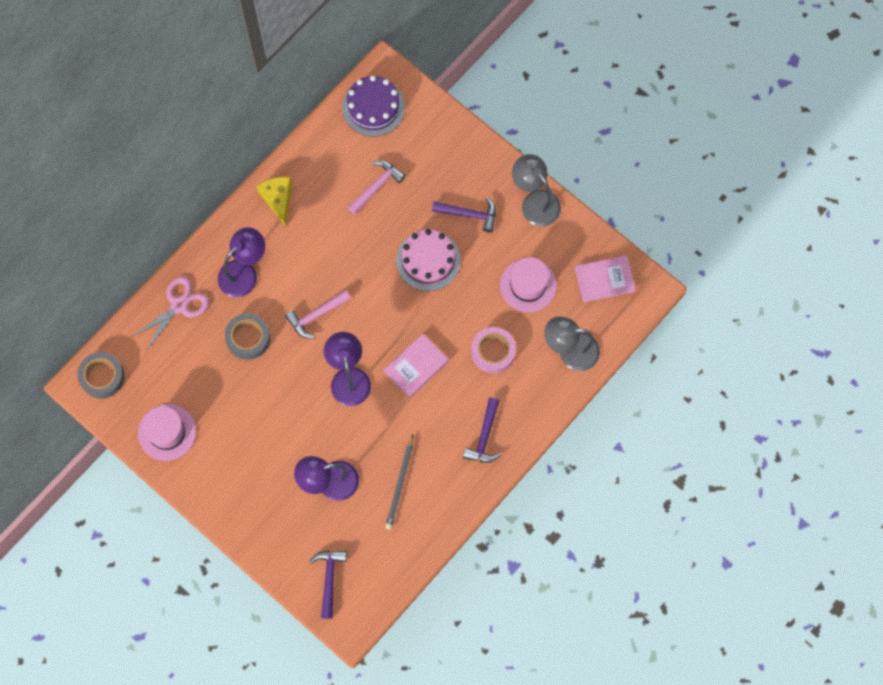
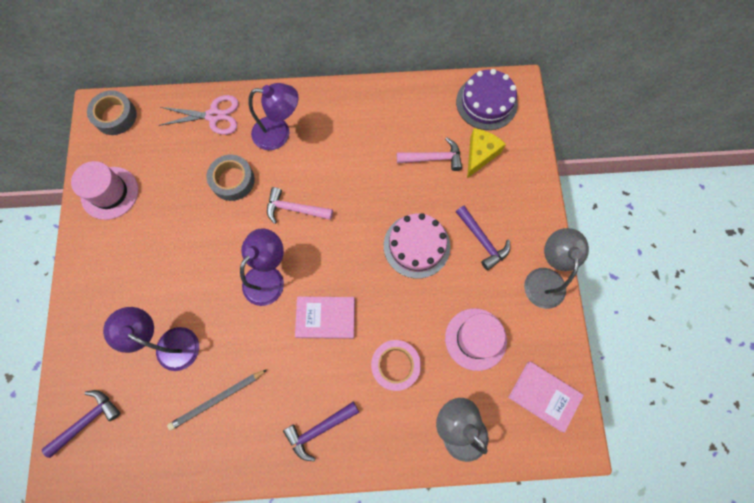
camera: 45 degrees right, 0 degrees up
yellow cheese [256,177,292,225] -> yellow cheese moved to [467,128,506,178]

